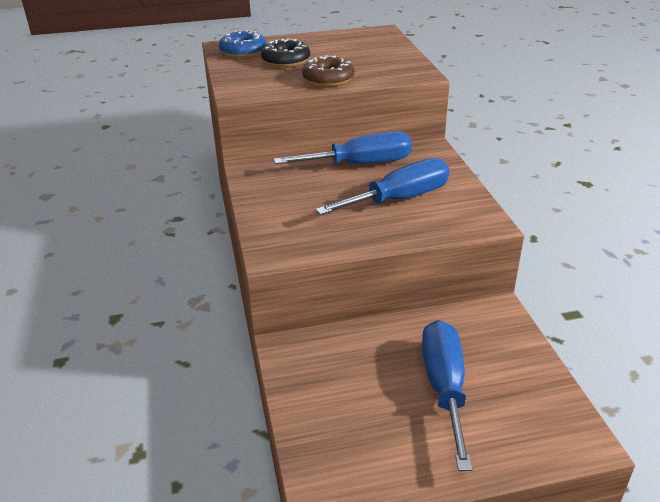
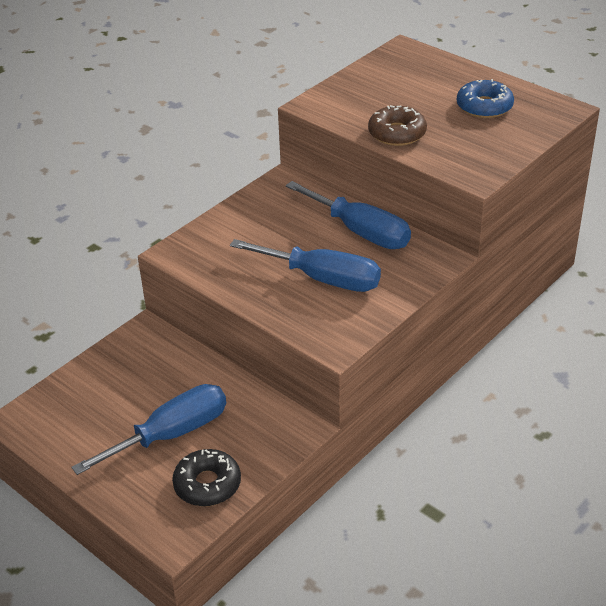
camera: 55 degrees right, 5 degrees up
blue donut [219,30,267,58] -> blue donut moved to [457,79,514,118]
black donut [261,38,310,67] -> black donut moved to [172,449,241,506]

